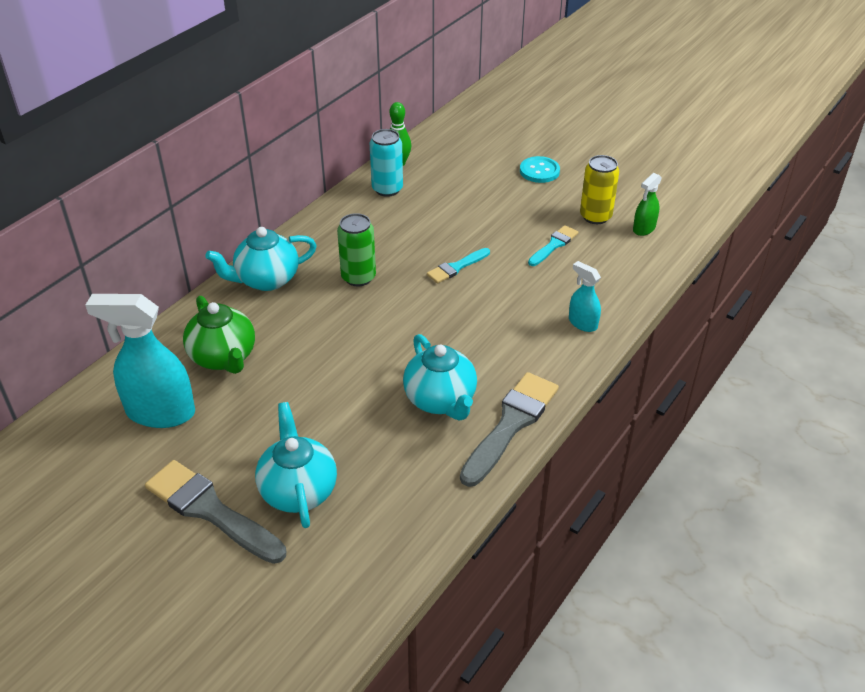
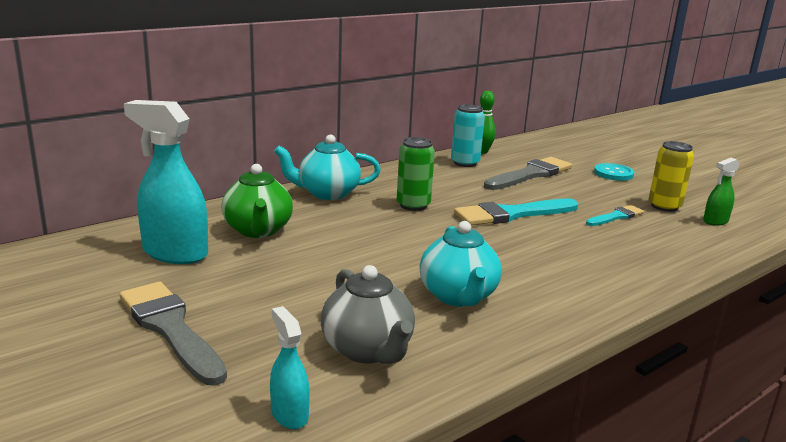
camera: 15 degrees right, 20 degrees down
turquoise teapot [255,402,337,528] -> none
turquoise brush [427,248,490,284] -> turquoise brush [454,199,578,226], size x1.81
grey brush [460,372,559,487] -> grey brush moved to [484,157,572,190]
turquoise spray bottle [569,261,601,332] -> turquoise spray bottle moved to [270,306,310,429]
none -> grey teapot [321,265,415,364]

